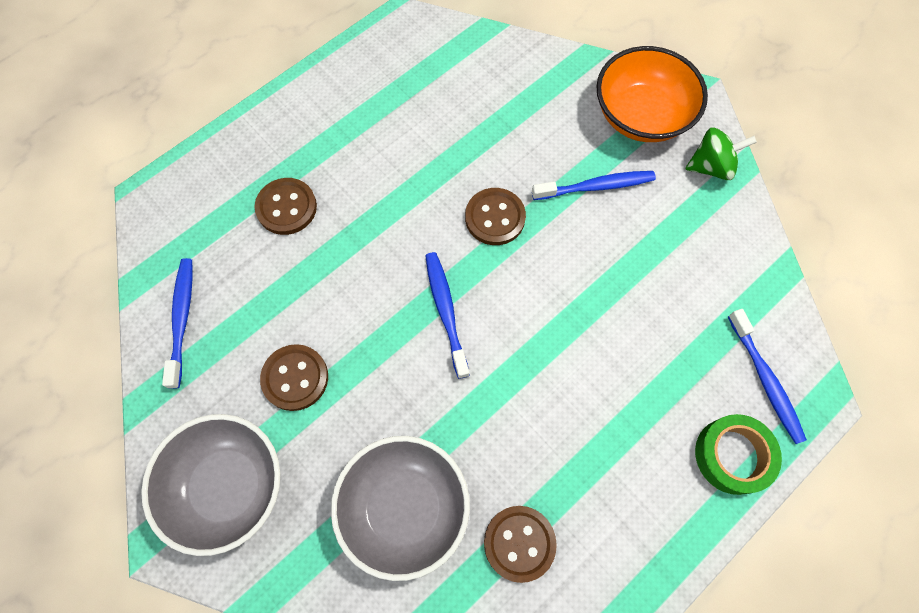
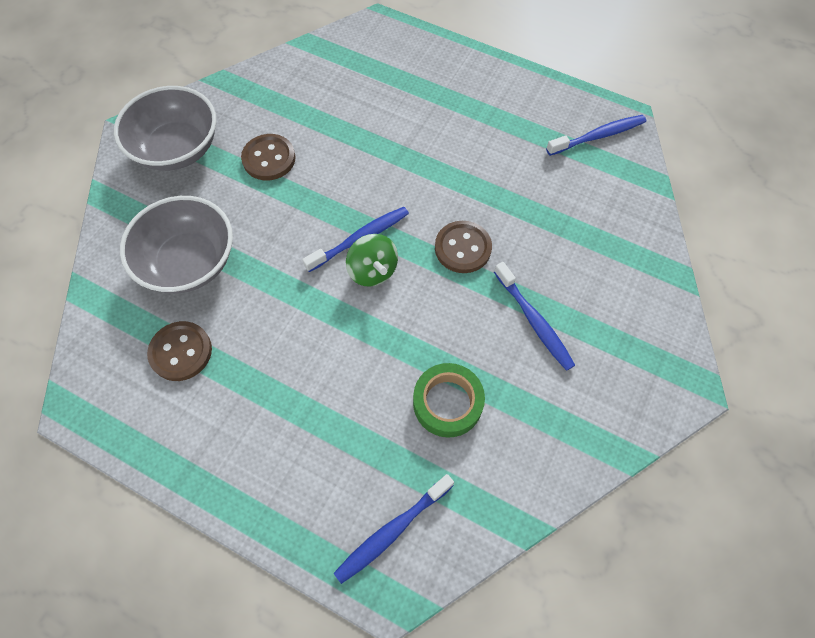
camera: 70 degrees right, 5 degrees down
blue toothbrush [162,258,193,389] -> blue toothbrush moved to [546,115,646,156]
brown button [254,178,317,235] -> none
orange bowl [596,46,708,142] -> none
green spinning top [686,127,757,180] -> green spinning top moved to [346,234,398,287]
green tape [695,414,782,495] -> green tape moved to [413,363,485,438]

